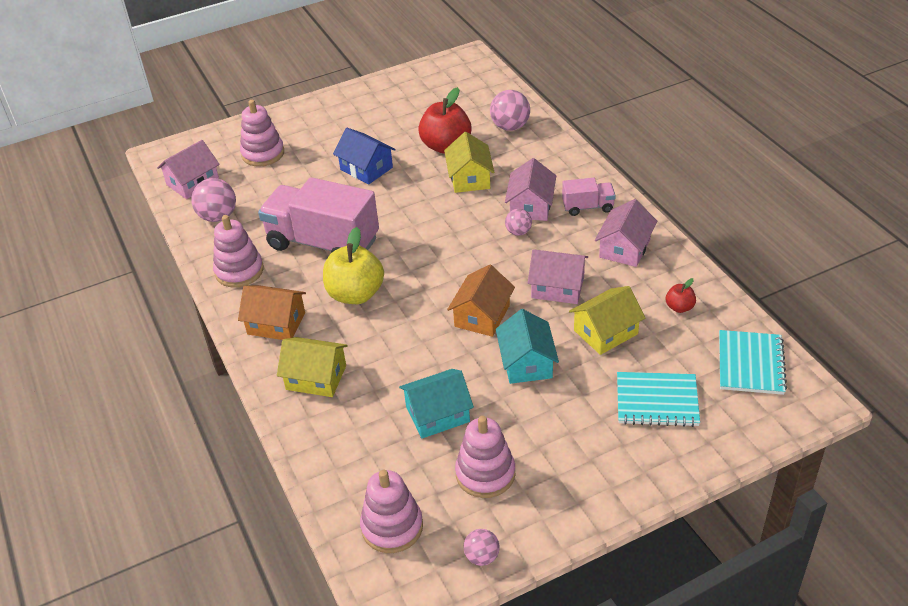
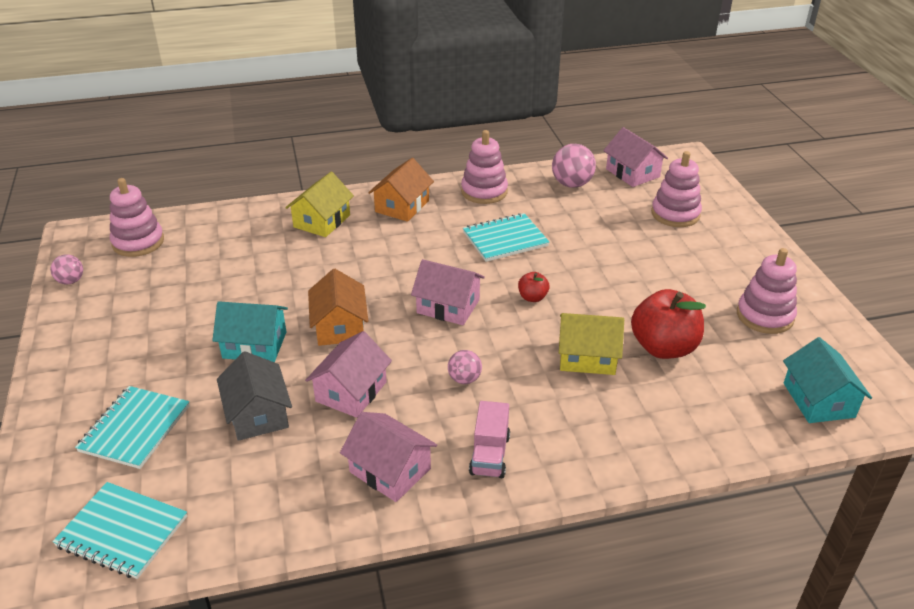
camera: 100 degrees right, 5 degrees down
pink truck [258,177,379,253] -> turquoise notebook [463,213,549,262]
yellow apple [323,227,384,304] -> none
blue house [333,128,396,184] -> none
turquoise house [399,369,474,438] -> turquoise house moved to [783,337,872,423]
orange house [447,265,515,337] -> orange house turned 45 degrees clockwise [308,269,368,346]
pink stacking toy [455,416,515,498] -> pink stacking toy moved to [737,248,797,334]
pink ball [490,90,530,131] -> none
pink house [505,158,556,221] -> pink house moved to [411,259,485,325]
yellow house [569,286,645,355] -> grey house [217,351,292,441]
red apple [666,278,696,313] -> red apple moved to [518,272,549,302]

